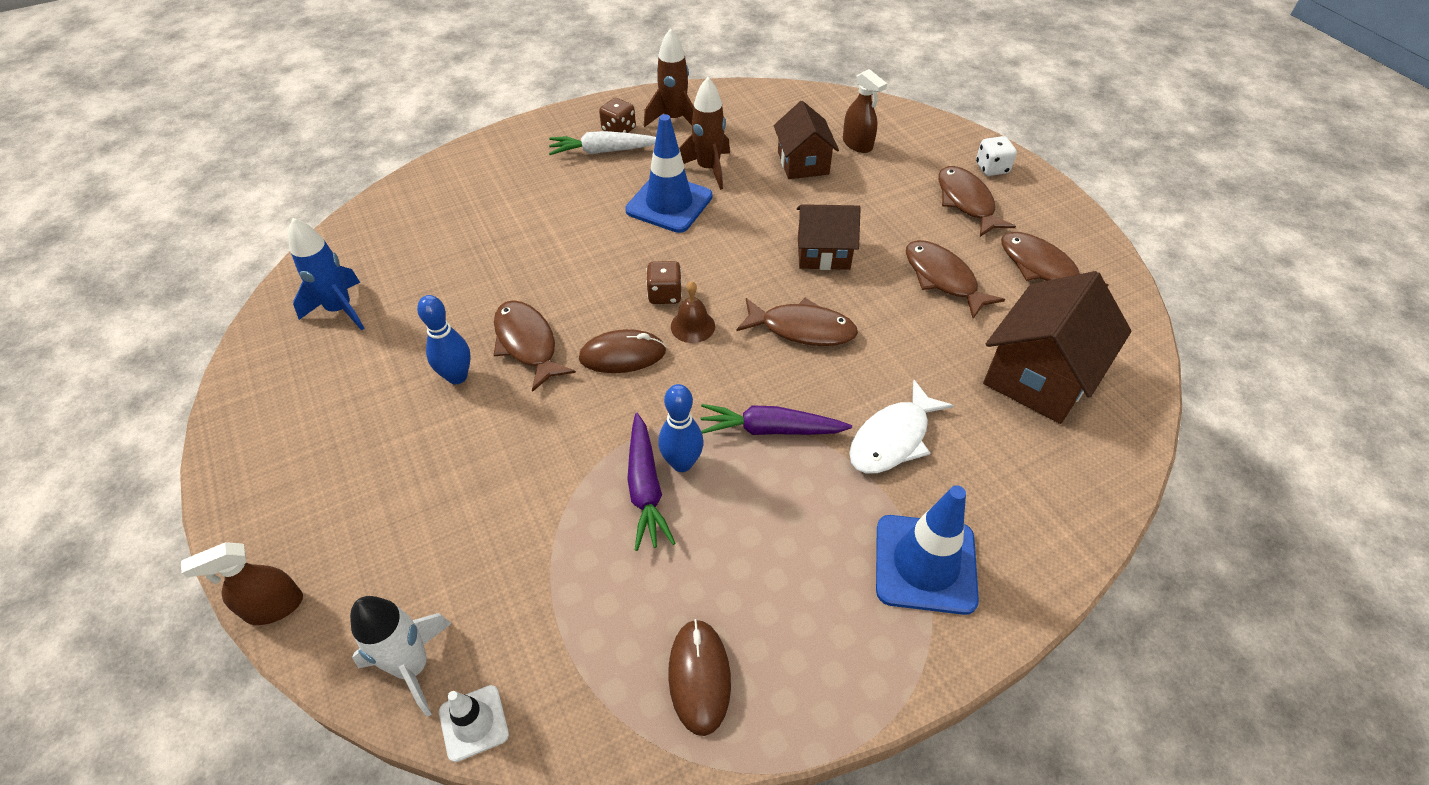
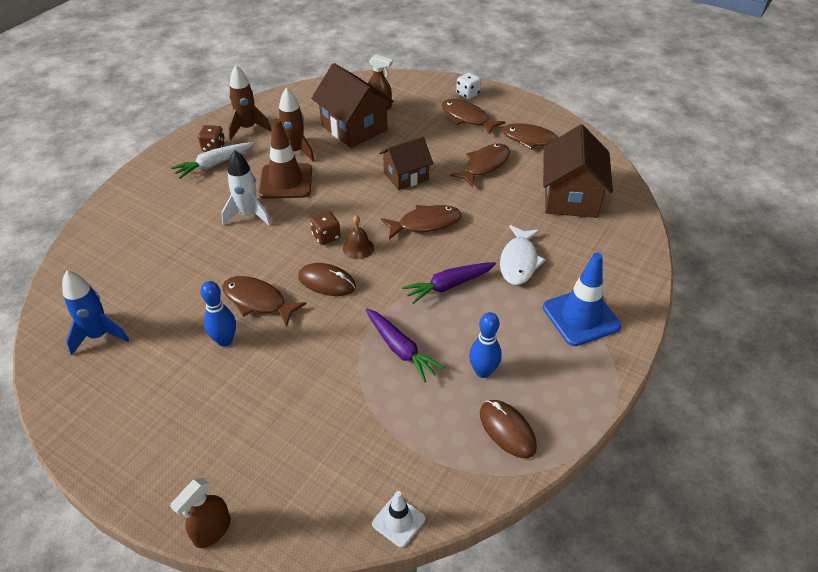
camera: 30 degrees left, 5 degrees down
white rocket [350,596,452,717] -> white rocket moved to [221,150,271,226]
brown mouse [579,329,666,373] -> brown mouse turned 60 degrees clockwise [298,263,356,296]
blue traffic cone [625,114,713,233] -> brown traffic cone [259,119,312,199]
blue bowling pin [658,384,704,472] -> blue bowling pin moved to [469,312,502,378]
brown house [774,101,839,179] -> brown house [311,63,394,148], size x1.56
brown fish [906,240,1005,319] -> brown fish turned 105 degrees clockwise [450,144,510,188]

